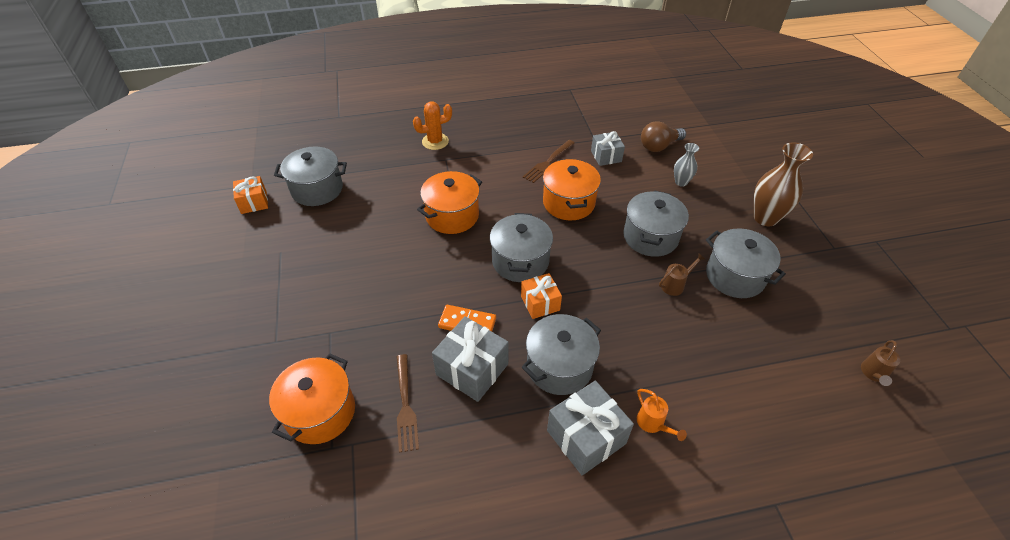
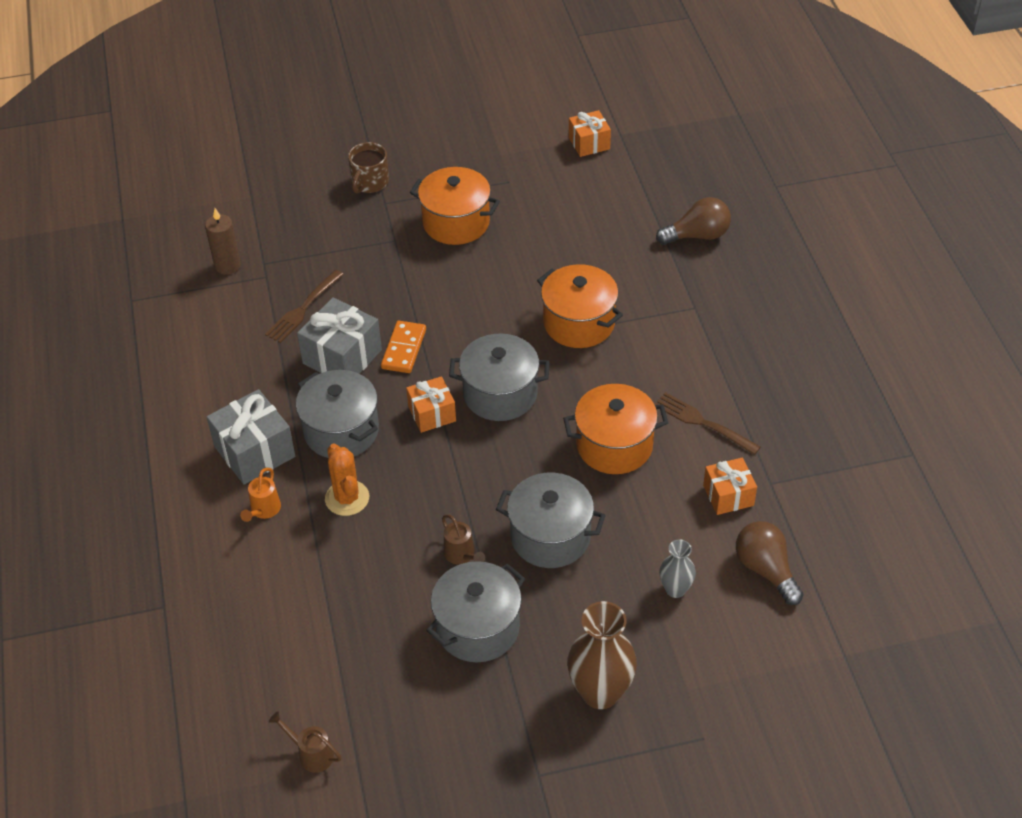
camera: 90 degrees right, 0 degrees up
orange pot [269,353,355,444] -> orange pot moved to [410,167,500,245]
grey pot [274,147,347,206] -> none
brown fork [396,354,419,453] -> brown fork turned 45 degrees counterclockwise [265,270,344,343]
orange cactus [413,102,452,150] -> orange cactus moved to [325,443,369,516]
grey gift [591,131,625,166] -> orange gift [703,457,757,515]
orange watering can [637,389,687,441] -> orange watering can turned 45 degrees counterclockwise [240,468,281,522]
none -> brown candle [205,208,241,275]
none -> brown mug [348,142,389,194]
none -> brown light bulb [656,197,731,245]

